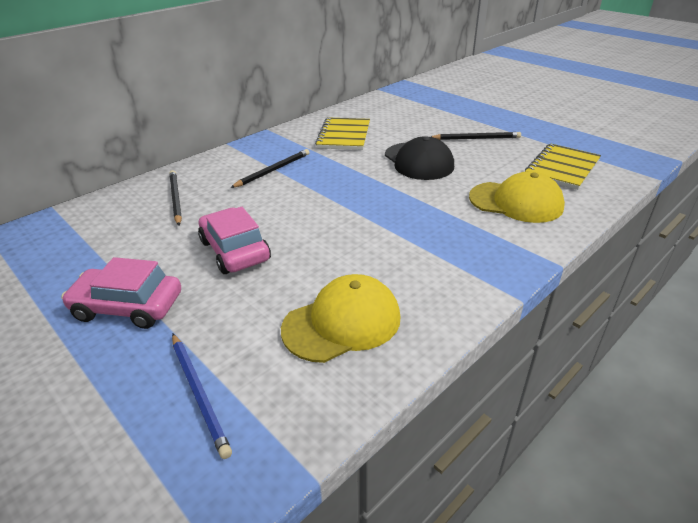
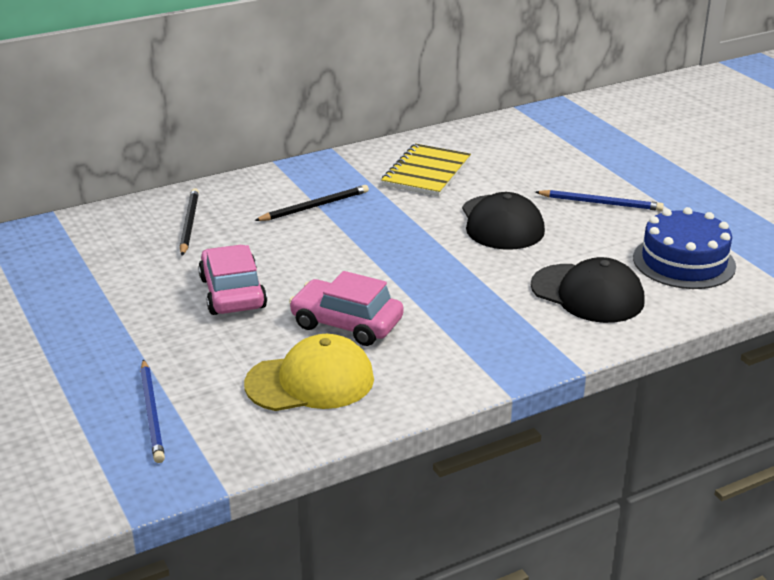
camera: 15 degrees right, 5 degrees down
pink car [61,257,181,329] -> pink car moved to [289,271,404,346]
black pencil [431,132,521,140] -> blue pencil [535,190,664,211]
yellow cap [469,171,565,223] -> black cap [531,257,645,323]
yellow notebook [525,144,601,190] -> blue cake [633,207,736,289]

